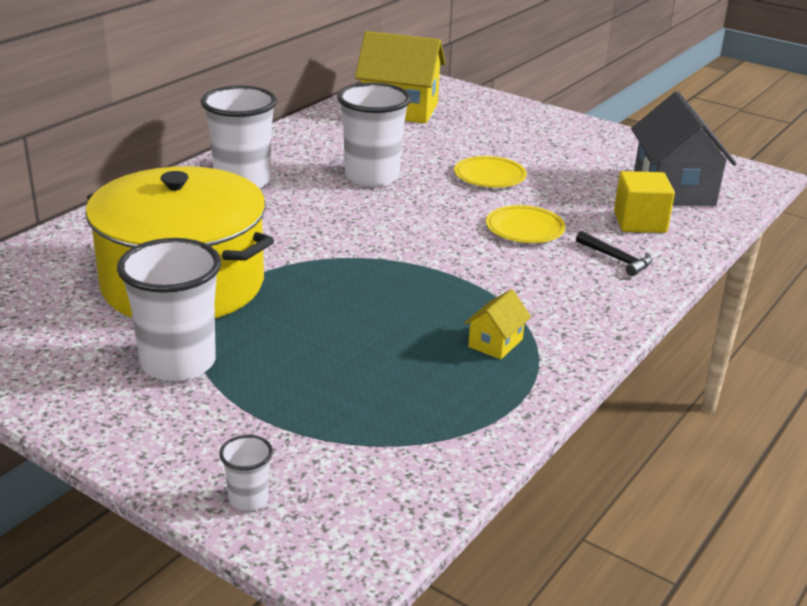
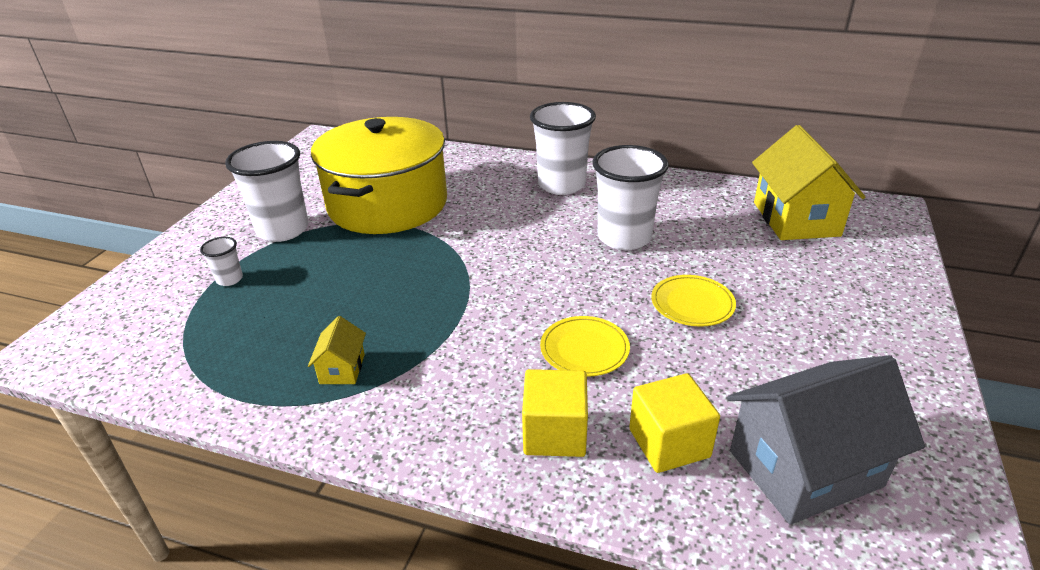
camera: 75 degrees right, 5 degrees up
white cup [219,435,273,511] -> white cup moved to [200,237,243,286]
yellow house [464,289,531,360] -> yellow house turned 75 degrees clockwise [308,316,366,384]
black hammer [576,231,652,276] -> yellow cube [522,369,588,457]

